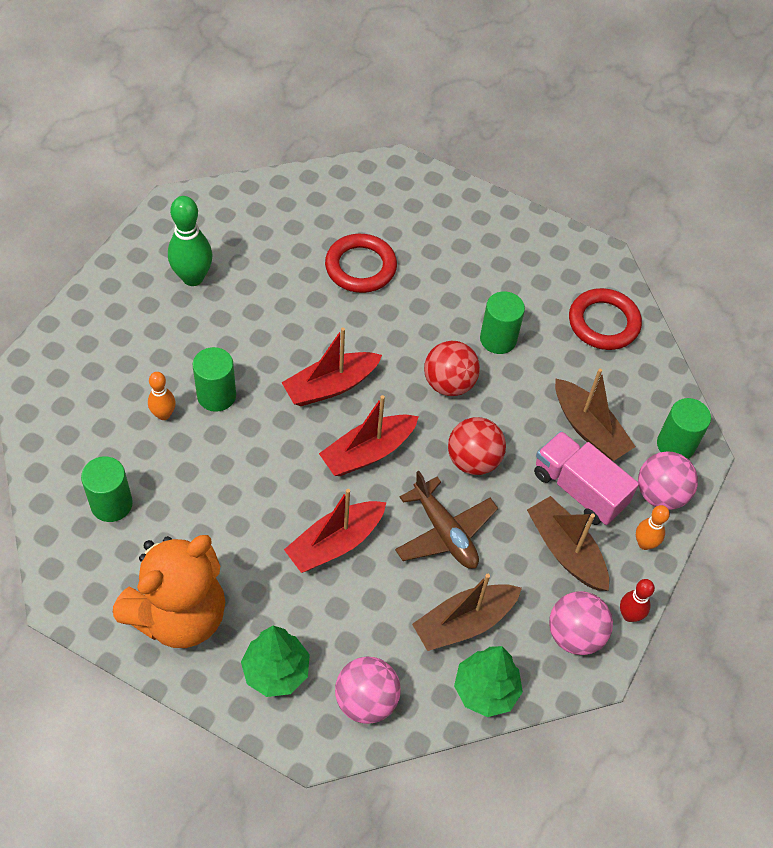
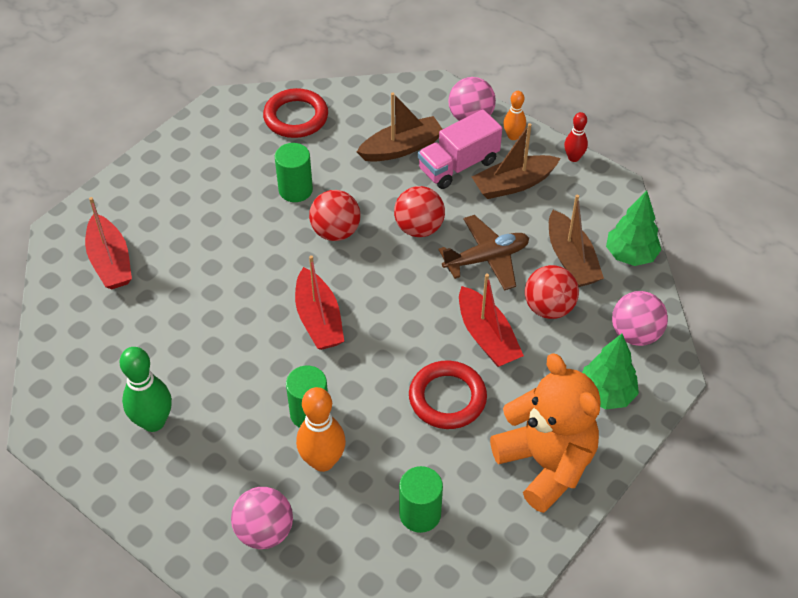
camera: 75 degrees left, 5 degrees down
orange bowling pin [148,372,176,420] -> orange bowling pin [296,387,346,472], size x1.72
red boat [319,395,419,476] -> red boat moved to [85,197,132,289]
red ring [325,234,397,293] -> red ring moved to [409,361,487,429]
pink ball [549,591,613,655] -> pink ball moved to [231,487,293,549]
green cylinder [657,398,711,459] -> none
none -> red ball [525,265,579,319]

